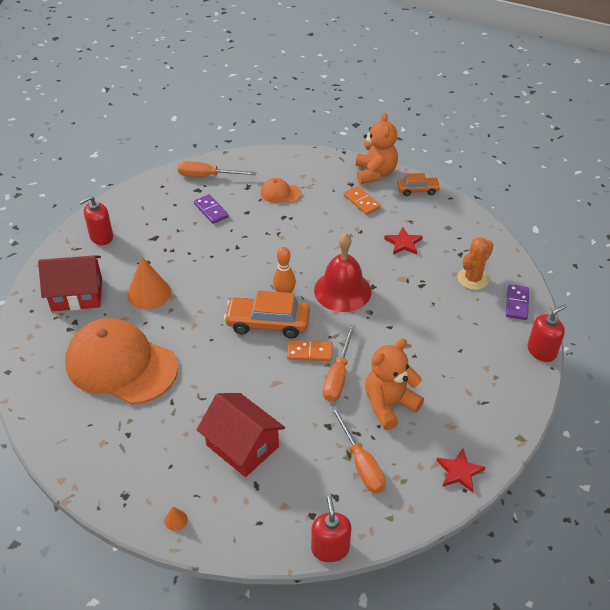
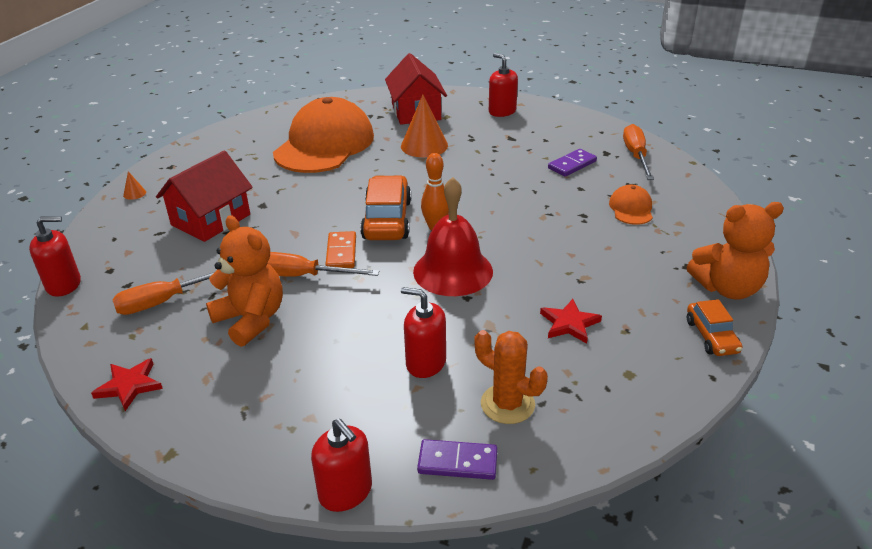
camera: 85 degrees right, 10 degrees down
orange domino [344,186,381,215] -> none
none -> red soap dispenser [401,287,446,378]

